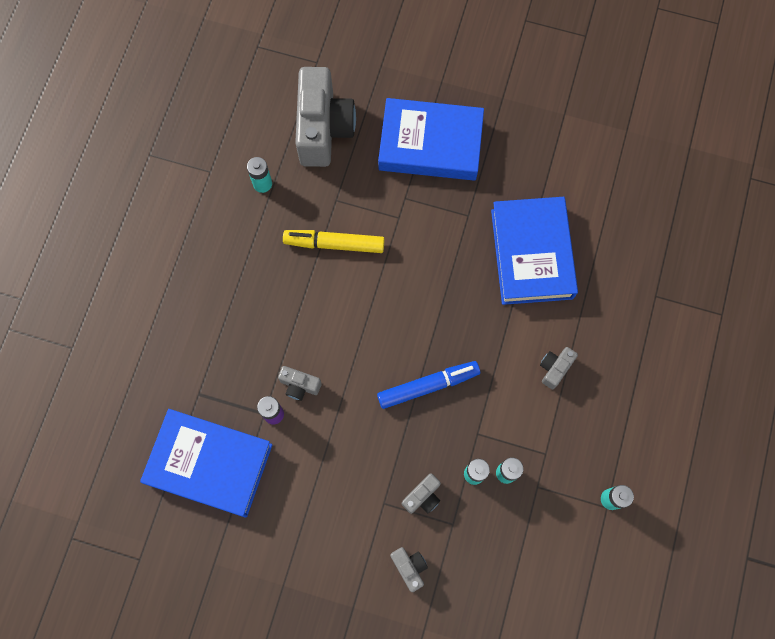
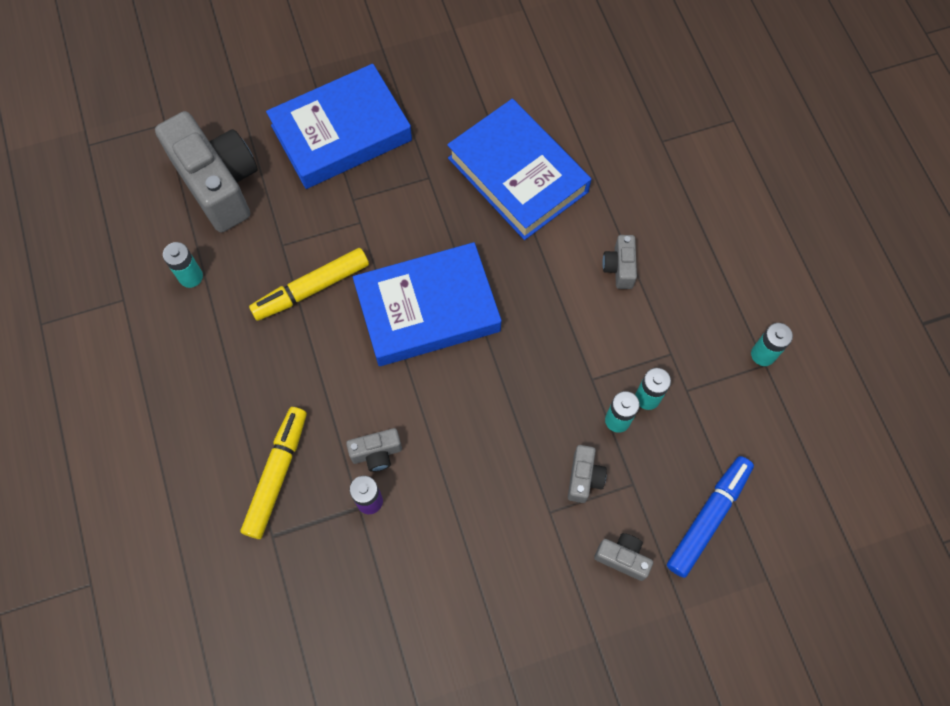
camera: 35 degrees left, 5 degrees down
blue book [140,409,272,517] -> blue book moved to [353,242,502,366]
blue marker [377,361,480,409] -> blue marker moved to [667,456,754,578]
none -> yellow marker [241,407,307,539]

